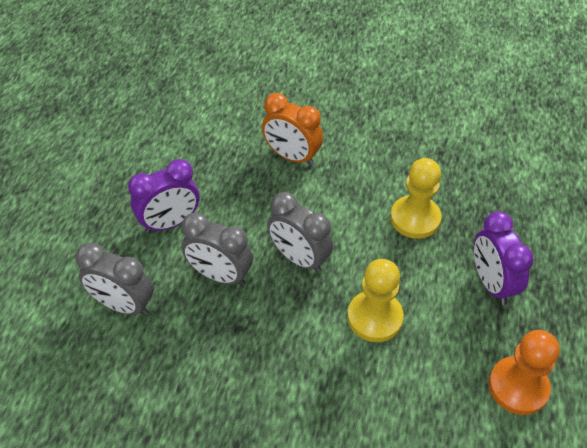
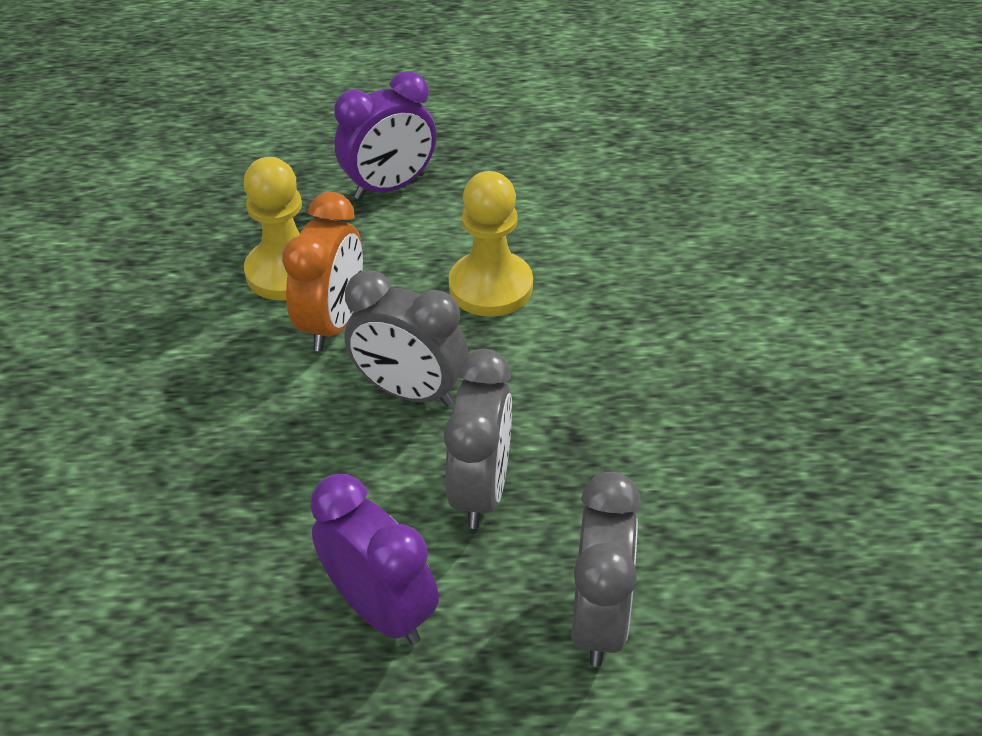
camera: 105 degrees left, 5 degrees down
orange clock [262,93,323,166] -> orange clock moved to [282,192,363,351]
grey clock [267,192,333,273] -> grey clock turned 90 degrees clockwise [344,270,468,406]
orange pawn [488,330,560,415] -> none

